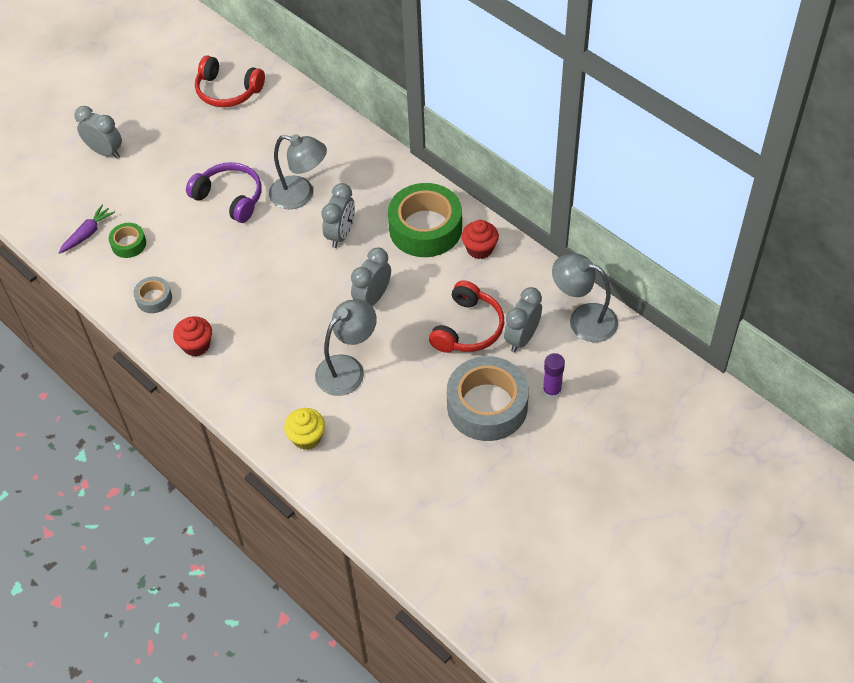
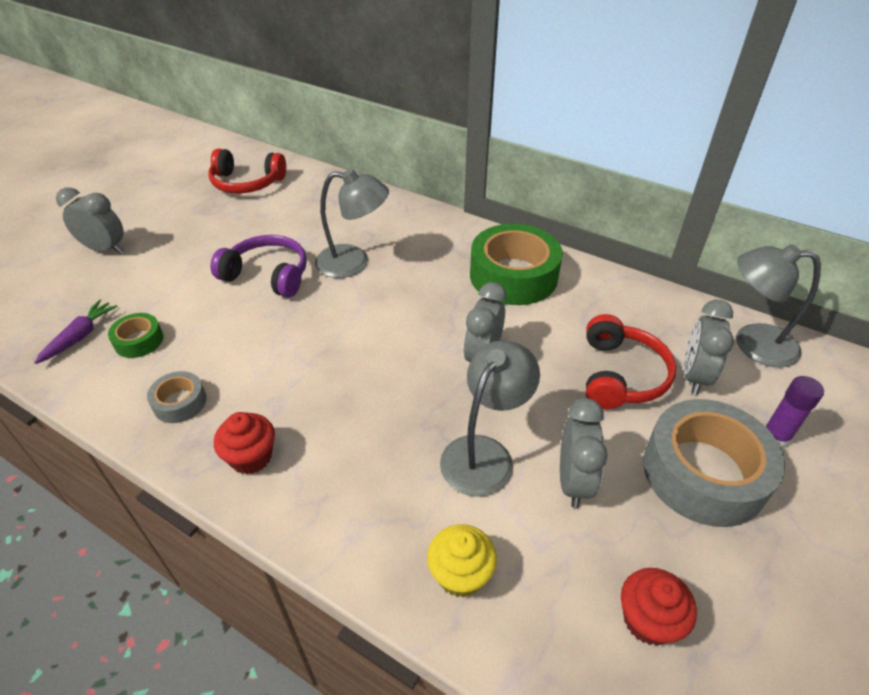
camera: 15 degrees left, 10 degrees down
grey clock [321,183,355,248] -> grey clock moved to [560,398,608,508]
red cupcake [461,220,499,259] -> red cupcake moved to [621,568,697,645]

